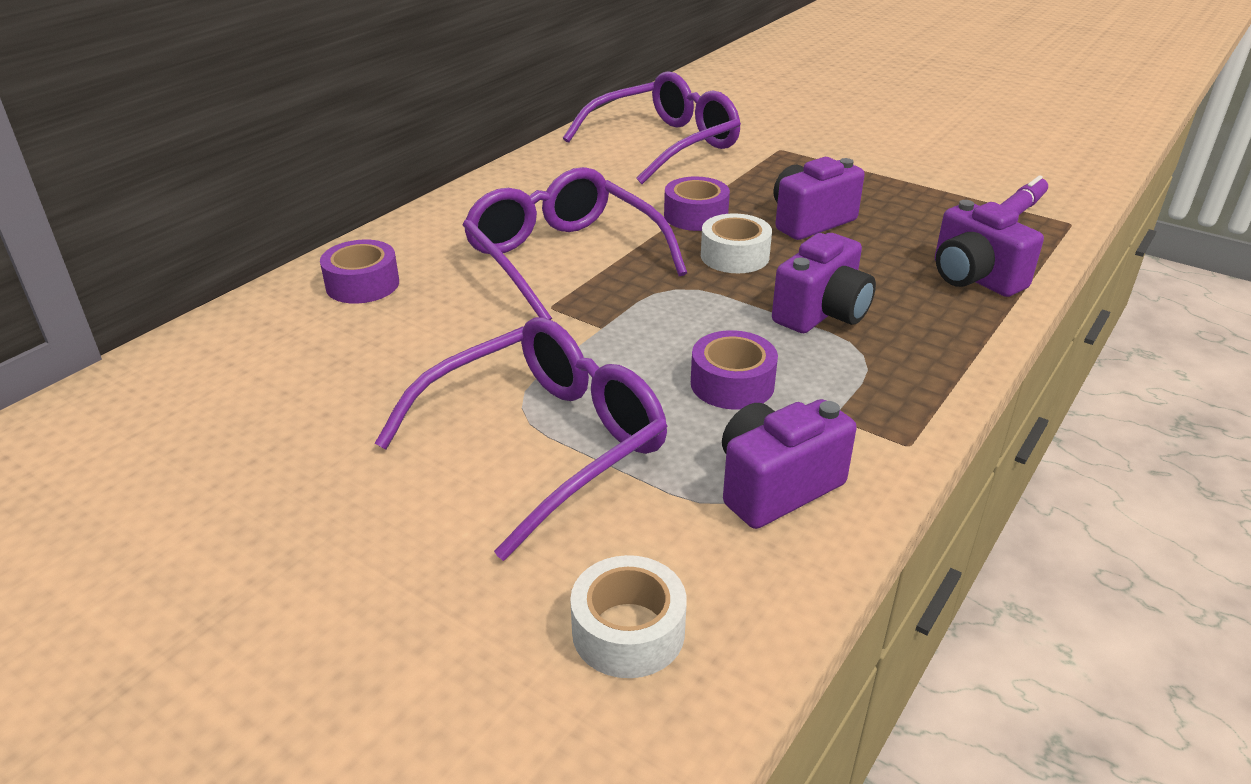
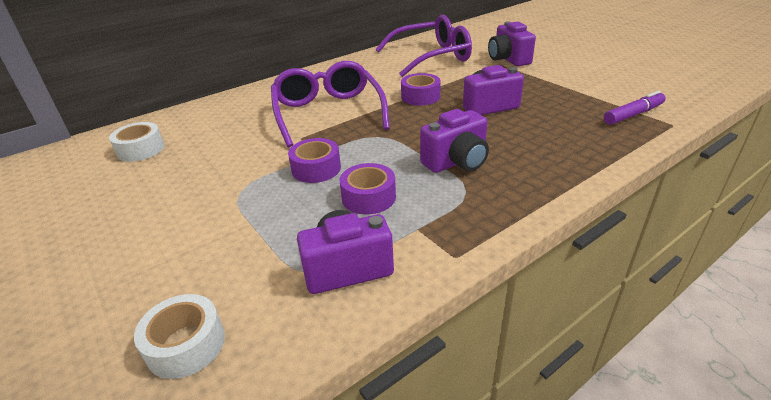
camera: 20 degrees right, 0 degrees up
purple tape [320,240,399,304] -> purple tape moved to [288,138,341,183]
purple glasses [375,317,668,561] -> none
white tape [701,213,772,273] -> white tape moved to [109,122,164,162]
purple camera [935,200,1044,297] -> purple camera moved to [488,21,536,66]

